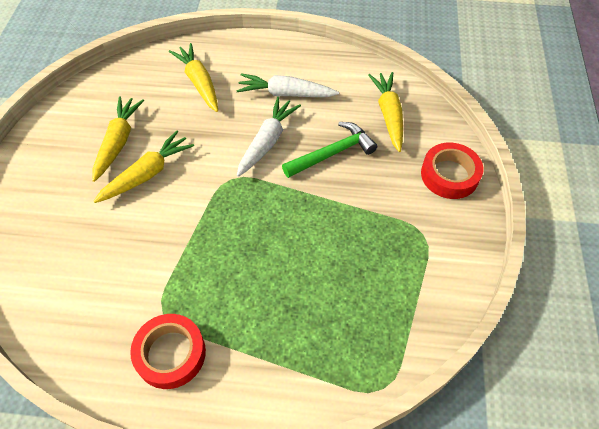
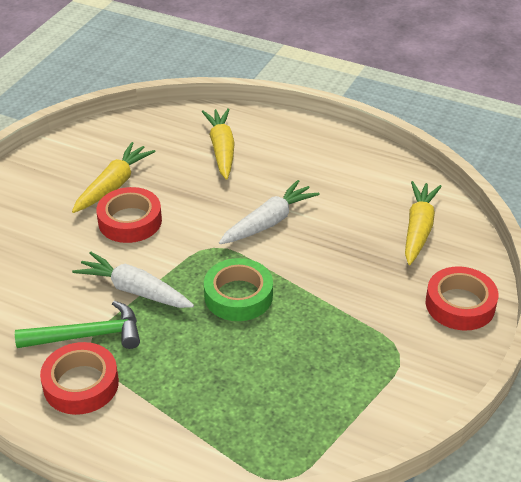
camera: 20 degrees right, 15 degrees down
yellow carrot [93,131,194,203] -> red tape [96,187,162,243]
white carrot [236,73,339,97] -> white carrot moved to [72,252,194,308]
green hammer [282,122,377,178] -> green hammer moved to [15,301,140,349]
none -> green tape [204,258,273,321]

